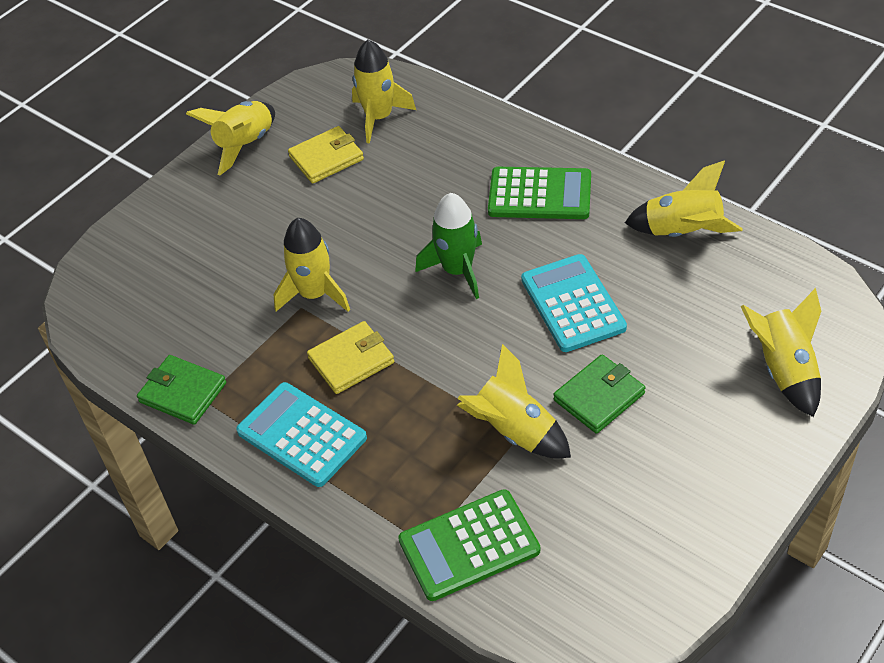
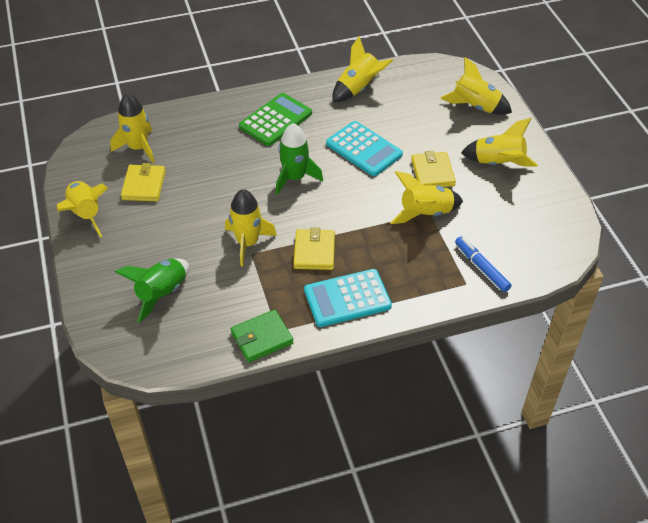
camera: 60 degrees left, 0 degrees up
green calculator [398,489,540,601] -> blue marker [455,236,512,292]
turquoise calculator [521,254,627,352] -> turquoise calculator turned 150 degrees counterclockwise [326,121,403,176]
green wallet [553,354,645,434] -> yellow wallet [411,151,456,187]
none -> green rocket [115,258,189,323]
none -> yellow rocket [461,118,538,167]

